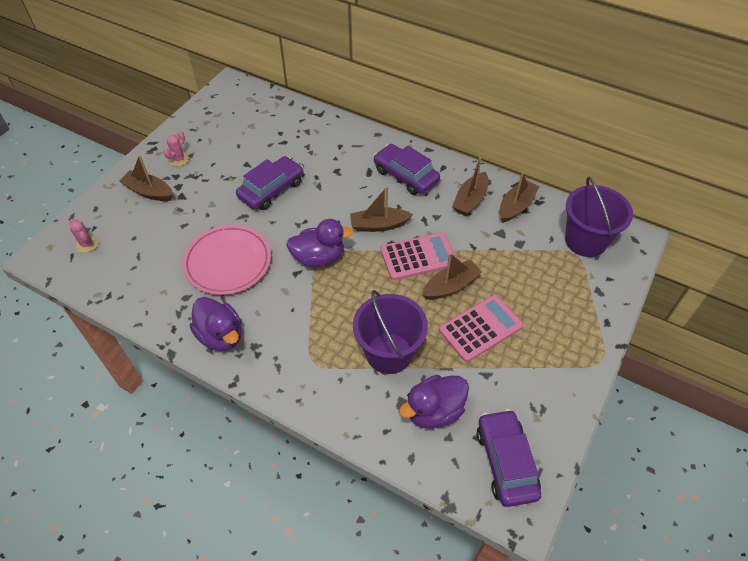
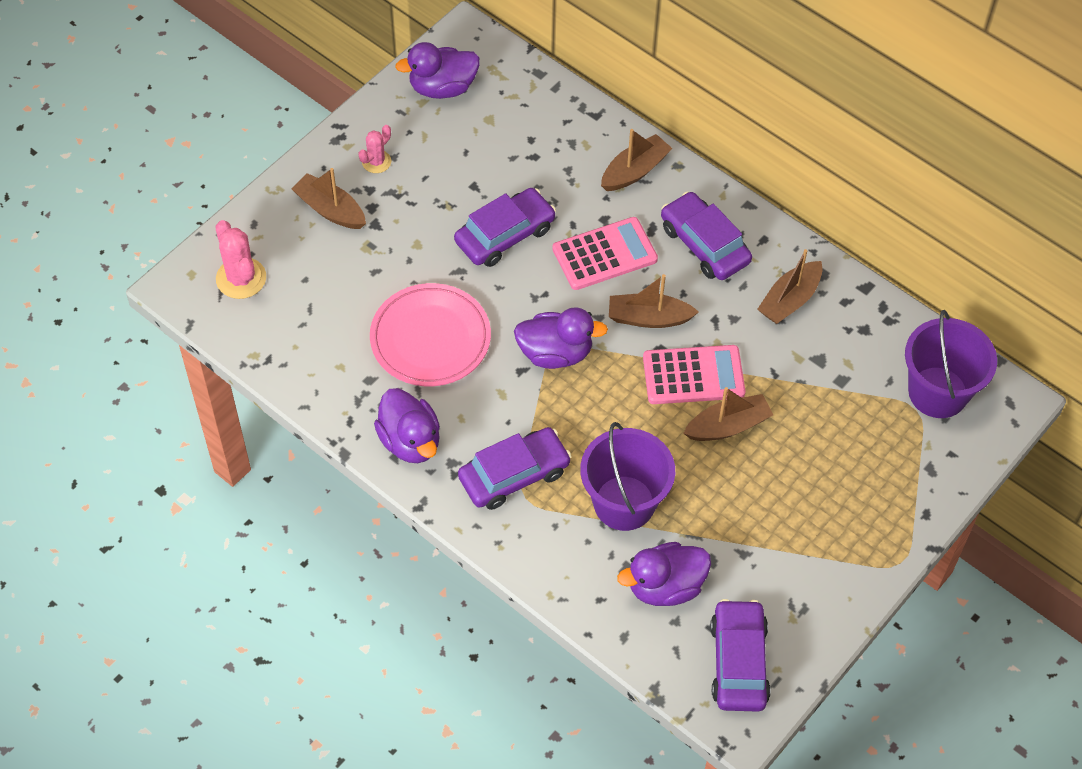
camera: 10 degrees right, 5 degrees up
pink cactus [70,219,98,253] -> pink cactus [215,220,266,299], size x1.65
pink calculator [439,295,523,362] -> pink calculator moved to [552,217,658,290]
brown boat [499,172,540,223] -> brown boat moved to [601,129,672,191]
none -> purple duck [395,42,480,99]
none -> purple car [458,427,571,510]

